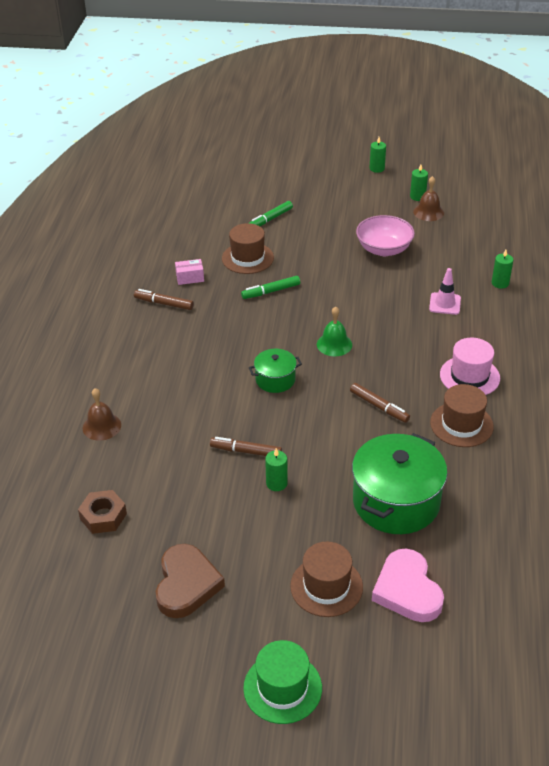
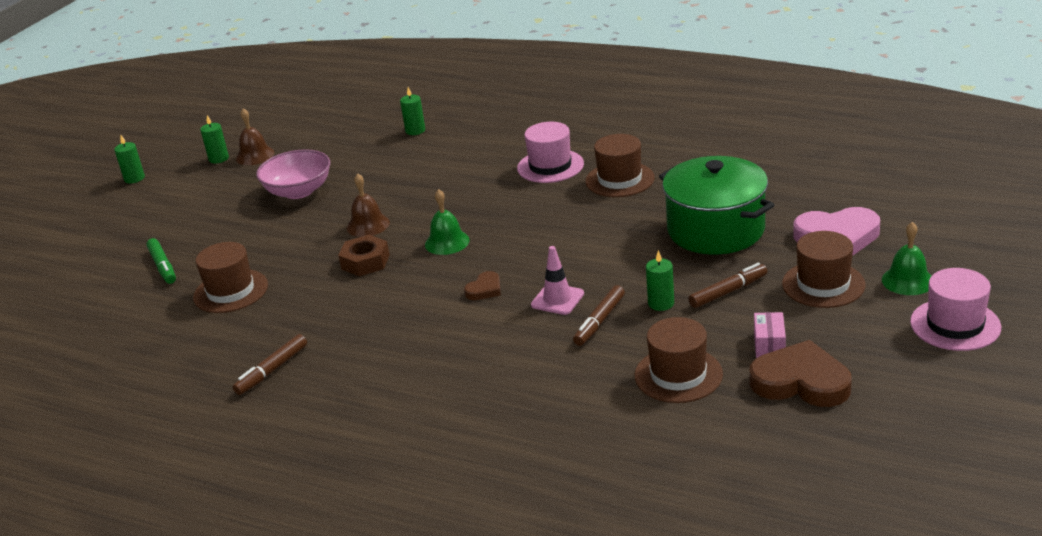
camera: 70 degrees left, 10 degrees down
brown nut [78,490,127,534] -> brown nut moved to [338,235,390,276]
brown bell [83,388,121,441] -> brown bell moved to [347,173,390,237]
pink box [175,259,204,285] -> pink box moved to [754,312,786,358]
green marker [241,276,300,299] -> none
green hat [243,640,322,724] -> pink hat [910,268,1001,351]
green pot [249,349,302,393] -> brown heart [464,271,501,300]
brown marker [350,383,410,423] -> brown marker moved to [688,263,767,308]
pink traffic cone [429,268,461,315] -> pink traffic cone moved to [531,246,584,315]
none -> brown hat [635,317,723,403]
none -> green bell [882,222,931,295]

